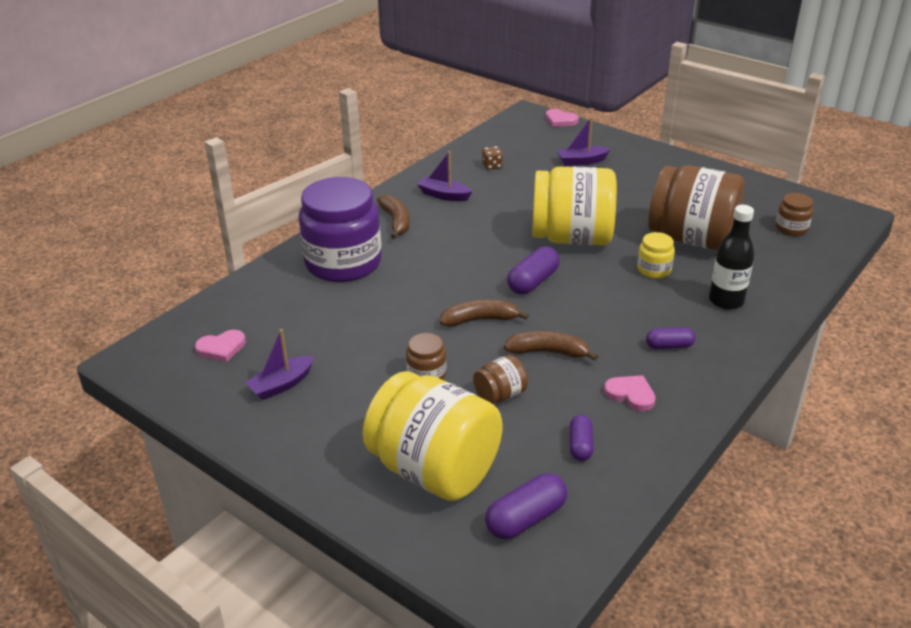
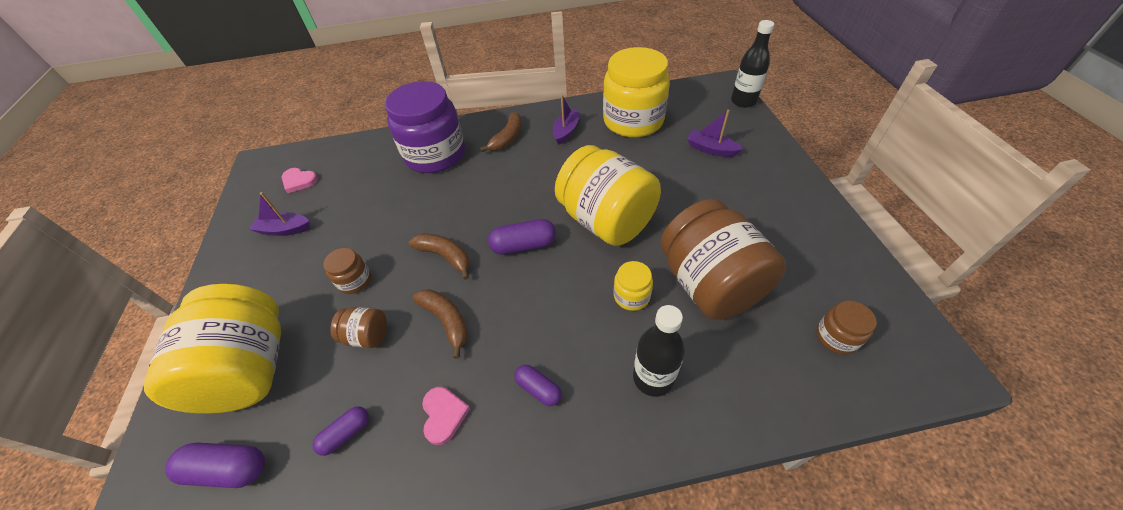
camera: 45 degrees right, 15 degrees up
purple boat [417,151,472,201] -> purple boat turned 45 degrees clockwise [553,95,580,145]
brown dice [482,146,503,170] -> yellow jar [603,47,670,138]
pink heart [546,109,579,127] -> black bottle [731,20,774,108]

